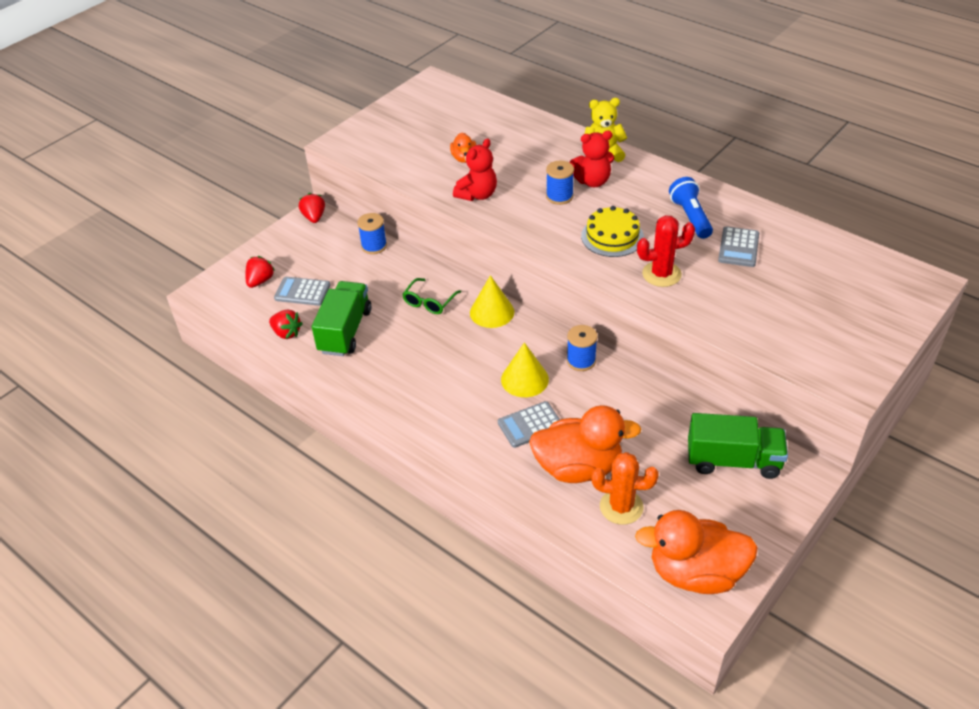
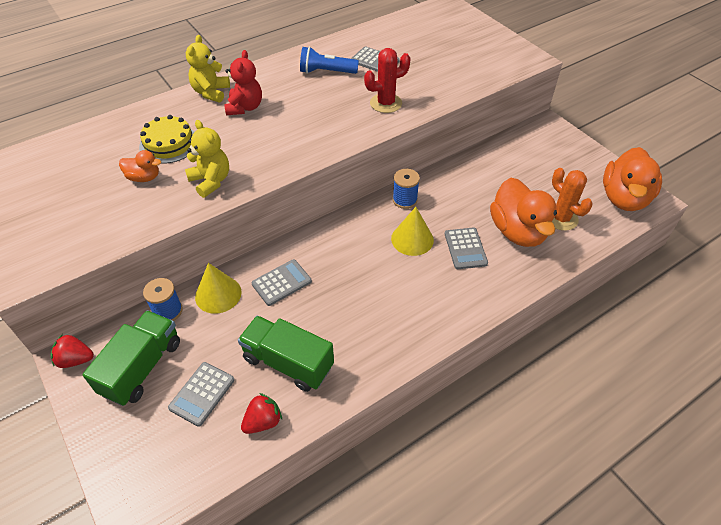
camera: 75 degrees left, 5 degrees up
red strawberry [245,256,275,288] -> none
green glasses [402,278,461,314] -> grey calculator [251,259,312,306]
red teddy bear [453,138,497,201] -> yellow teddy bear [185,120,229,198]
yellow cone [470,275,514,328] -> yellow cone moved to [195,263,242,314]
orange duck [529,405,641,483] -> orange duck turned 150 degrees clockwise [490,178,557,247]
blue spool [546,161,574,205] -> none
yellow cake [581,206,644,257] -> yellow cake moved to [139,115,195,164]
orange cactus [591,452,659,525] -> orange cactus turned 60 degrees counterclockwise [552,168,593,231]
red cactus [637,215,695,287] -> red cactus turned 60 degrees clockwise [364,48,411,113]
green truck [688,413,788,479] -> green truck moved to [82,310,180,406]

